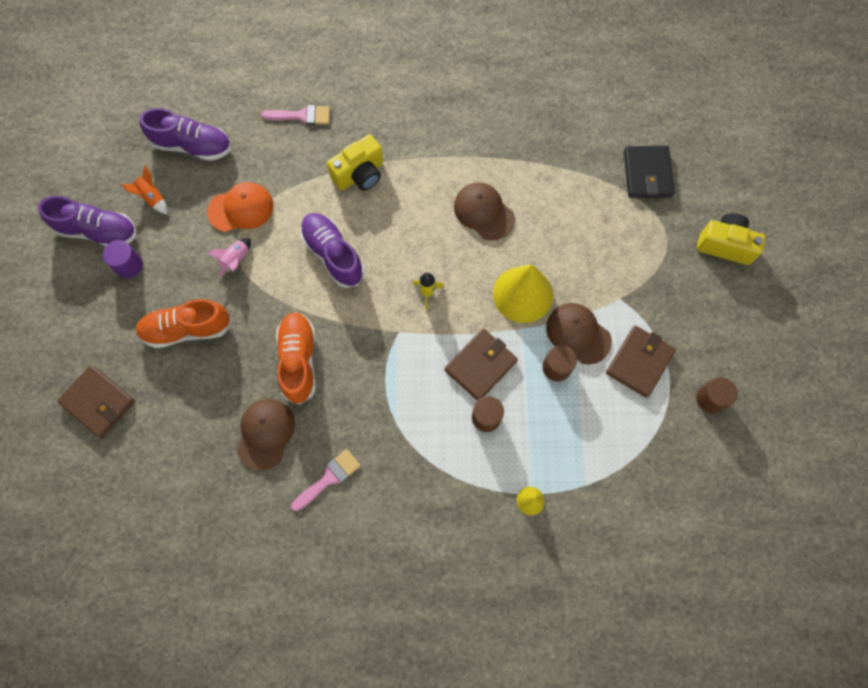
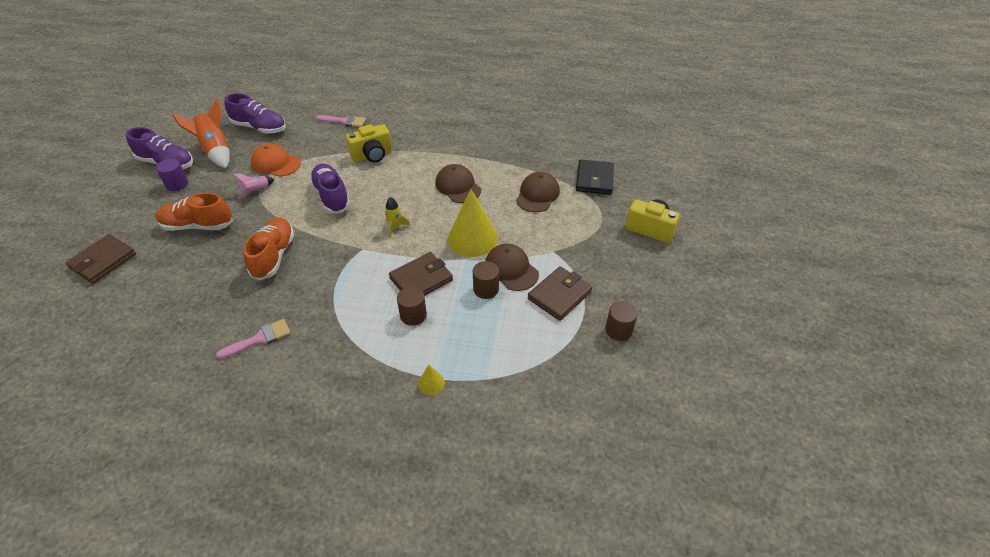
camera: 10 degrees right, 25 degrees down
brown wallet [57,365,135,438] -> brown wallet turned 75 degrees clockwise [66,234,136,284]
orange rocket [121,165,167,214] -> orange rocket [173,98,230,168], size x1.94
orange cap [207,182,274,232] -> orange cap turned 150 degrees counterclockwise [251,144,301,177]
brown cap [237,399,295,471] -> brown cap moved to [516,172,560,212]

